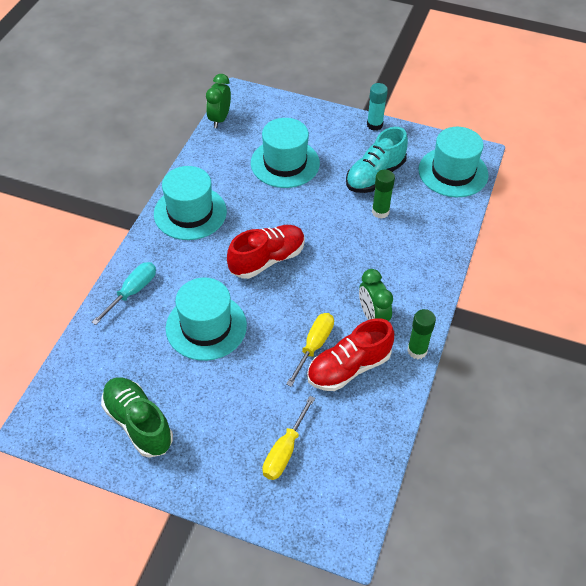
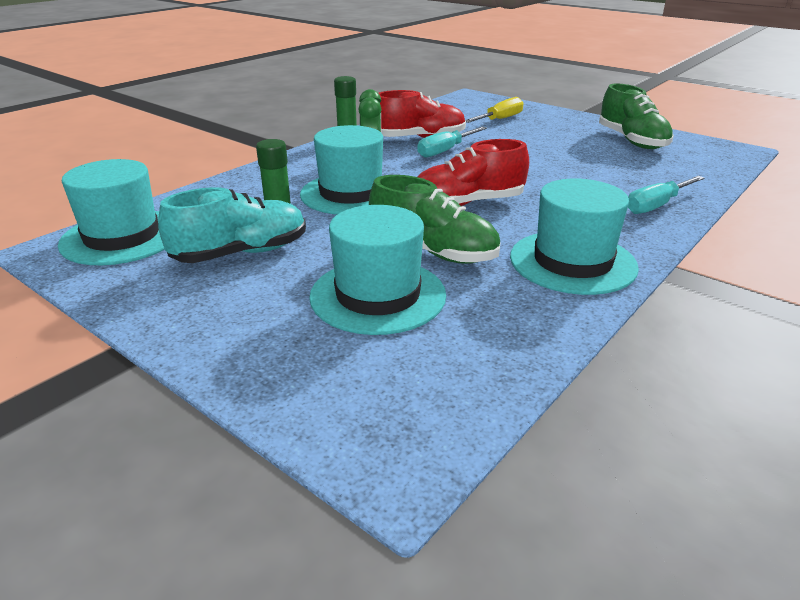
camera: 160 degrees left, 20 degrees down
turquoise hat [166,278,247,361] -> turquoise hat moved to [300,125,383,215]
green clock [206,74,231,128] -> none
yellow screwdriver [286,313,334,387] -> turquoise screwdriver [417,127,487,158]
turquoise glue stick [367,83,388,131] -> none
none -> green shoe [369,175,500,264]

